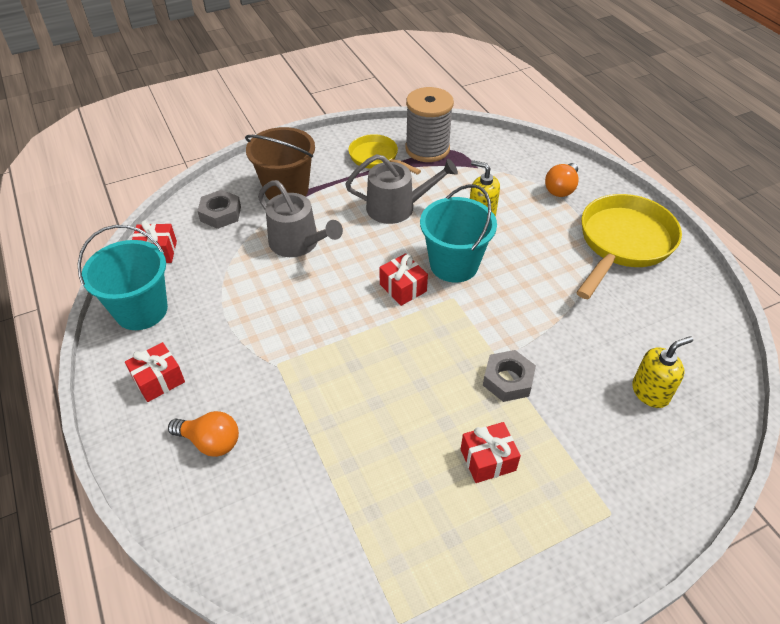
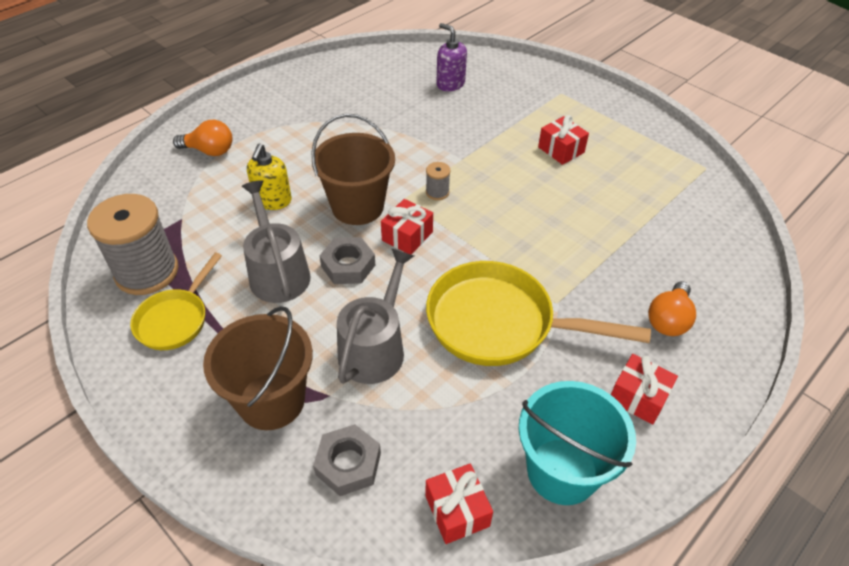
camera: 110 degrees left, 0 degrees up
orange light bulb [168,411,239,457] -> orange light bulb turned 150 degrees counterclockwise [648,281,696,336]
turquoise bucket [420,184,497,282] -> brown bucket [311,114,395,225]
grey nut [483,350,536,402] -> grey nut moved to [319,237,375,284]
yellow pan [576,194,682,299] -> yellow pan moved to [426,261,651,366]
yellow soap dispenser [632,336,693,408] -> purple soap dispenser [436,23,467,91]
none -> grey spool [426,162,451,200]

